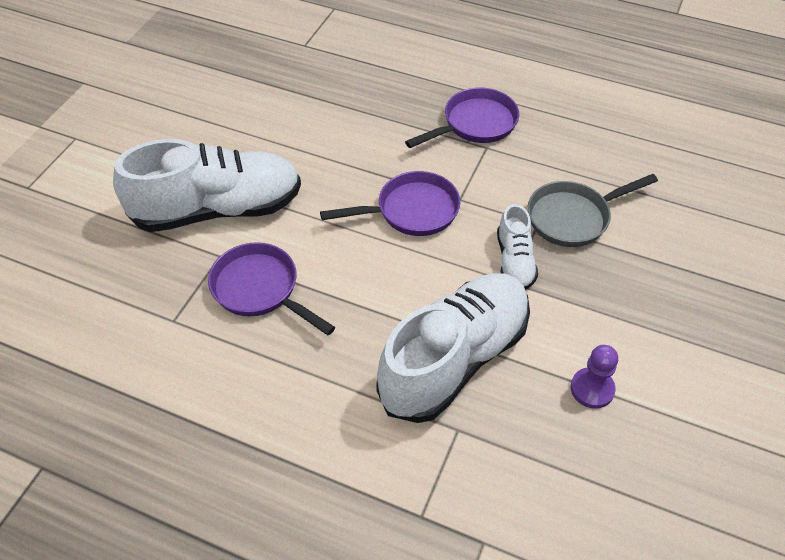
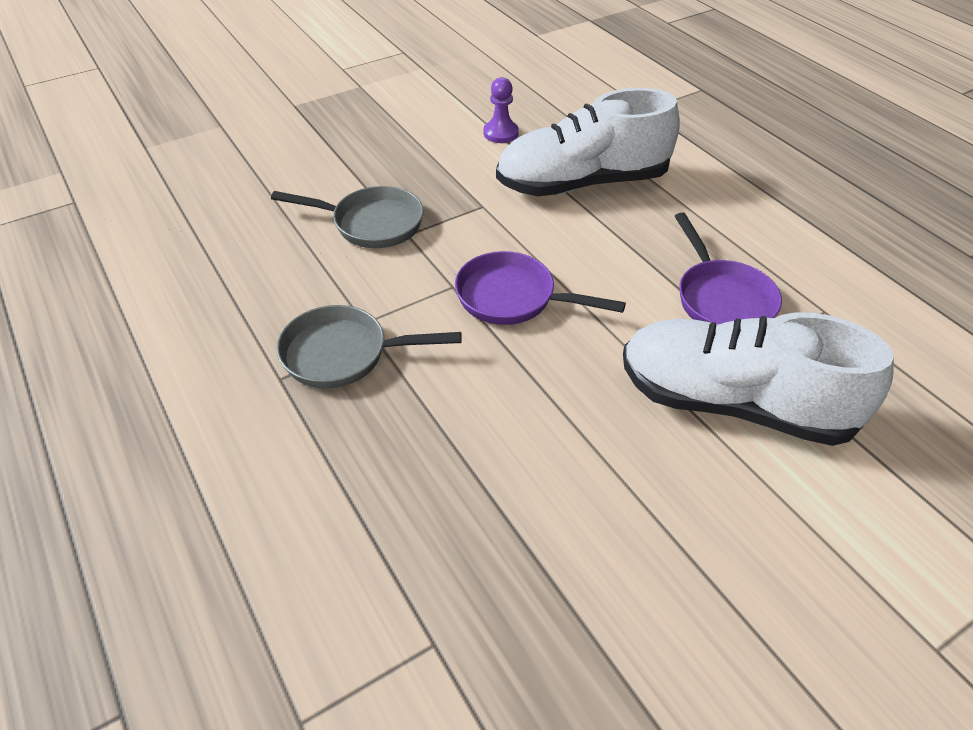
camera: 145 degrees left, 5 degrees down
purple pan [405,88,520,148] -> grey pan [276,305,462,388]
white shoe [497,204,538,290] -> none

